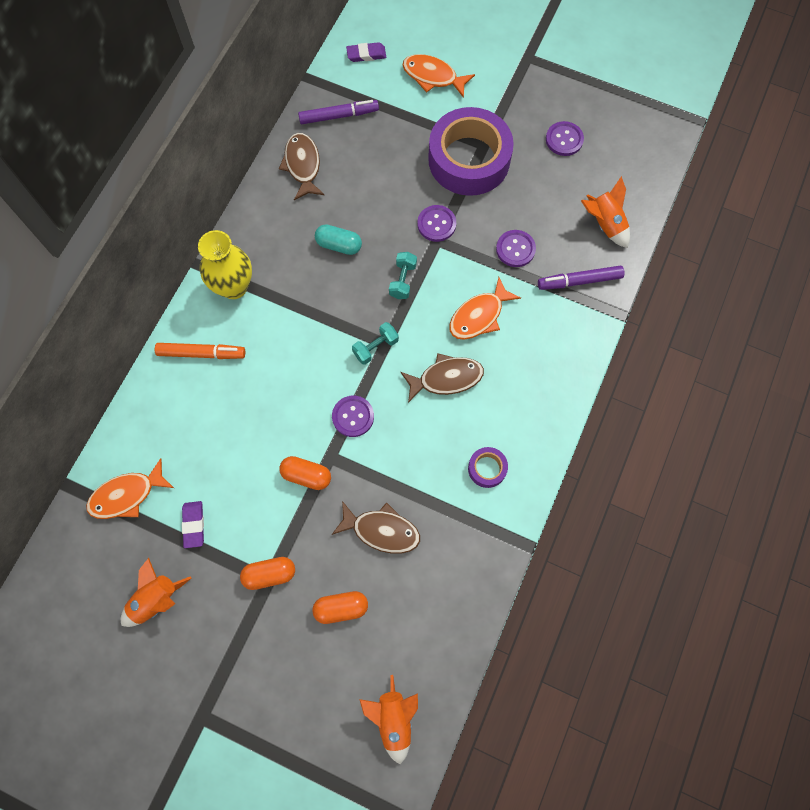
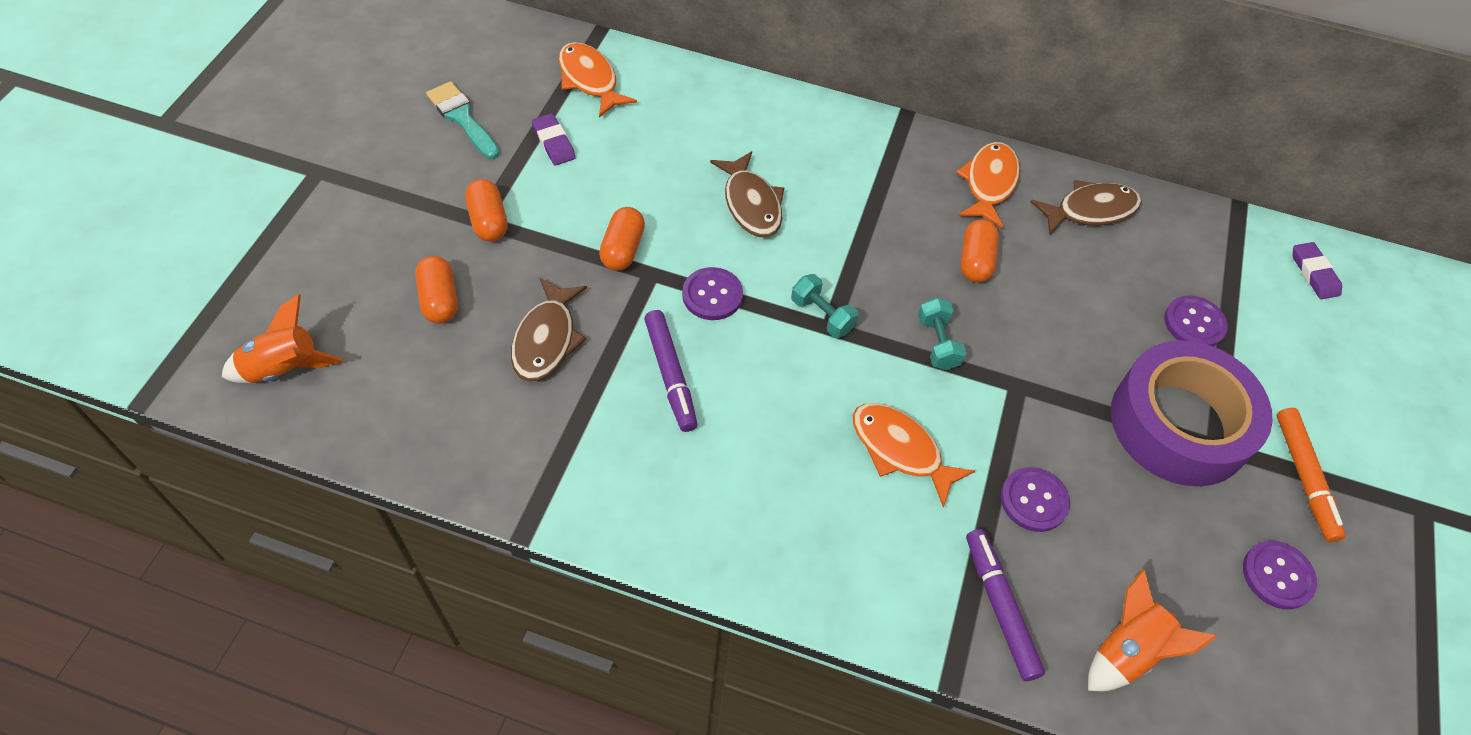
camera: 80 degrees right, 15 degrees down
orange rocket [121,558,191,627] -> turquoise brush [426,81,500,159]
orange marker [155,343,245,359] -> orange marker moved to [1277,408,1346,542]
purple eraser [182,501,204,548] -> purple eraser turned 75 degrees clockwise [532,113,576,165]
yellow vase [198,230,252,299] -> none
purple marker [298,100,379,124] -> purple marker moved to [644,310,697,432]
turquoise capsule [315,224,362,255] -> orange capsule [960,219,999,283]
turquoise dumbbell [389,252,417,299] -> turquoise dumbbell turned 75 degrees clockwise [918,298,966,370]
brown fish [400,353,484,403] -> brown fish moved to [710,151,784,237]
orange fish [403,54,475,98] -> orange fish moved to [956,142,1020,228]
purple button [417,205,456,242] -> purple button moved to [1164,295,1228,347]
purple tape [468,447,508,488] -> none

